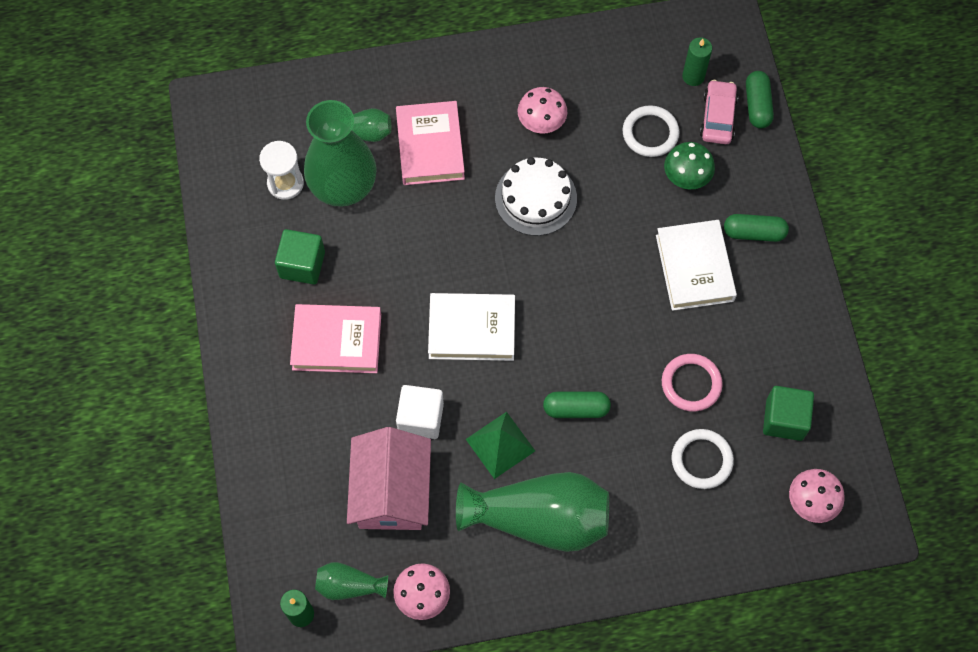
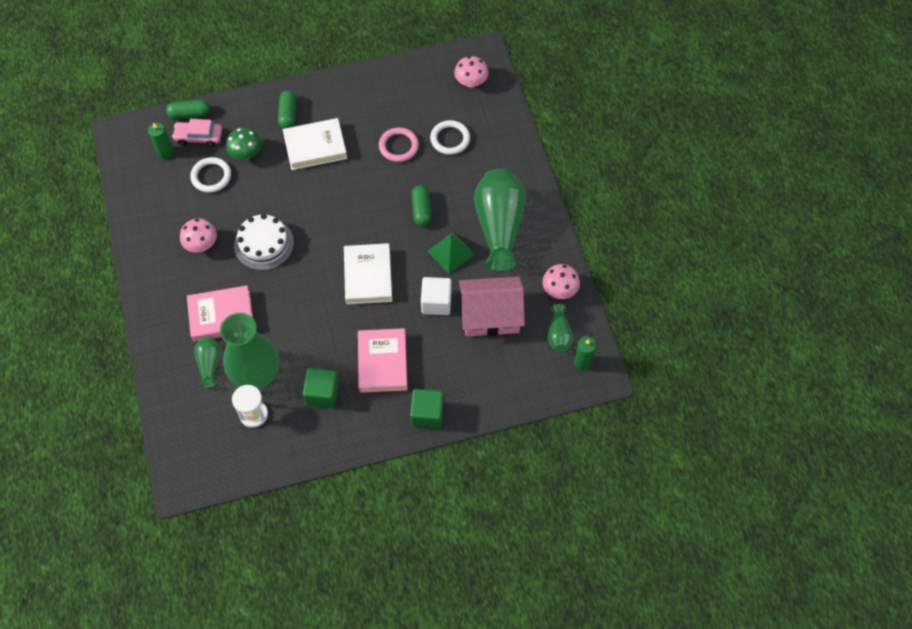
camera: 95 degrees left, 5 degrees down
green cube [763,386,814,441] -> green cube moved to [410,389,443,429]

